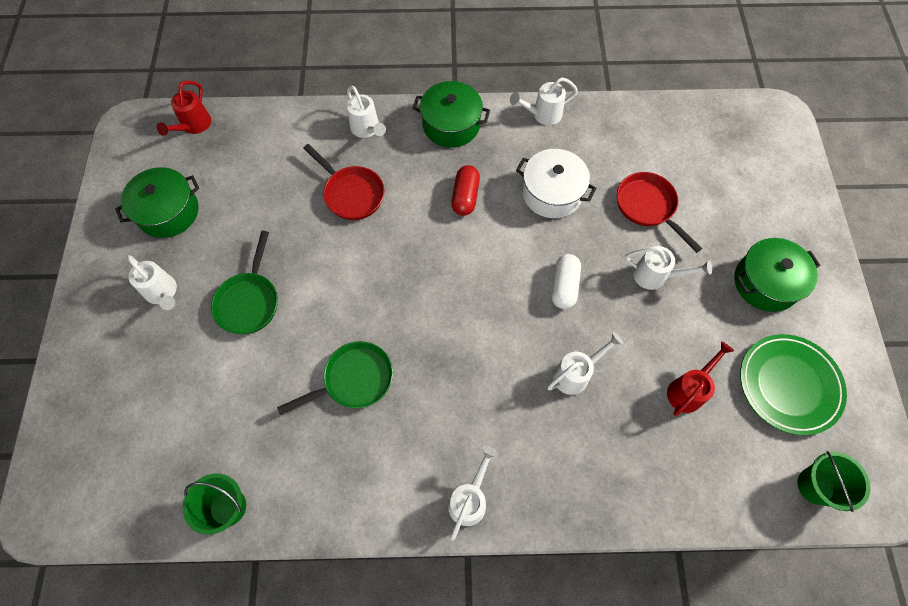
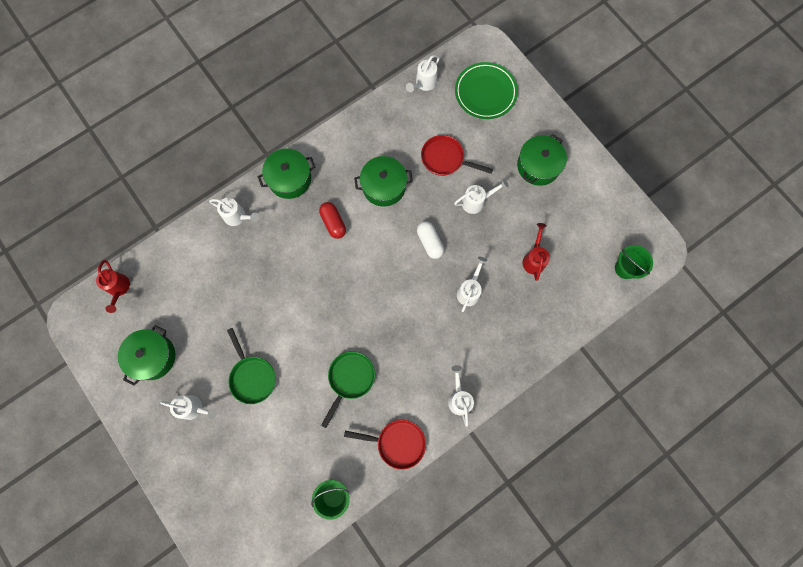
camera: 35 degrees left, 10 degrees up
red pan [303,144,385,220] -> red pan moved to [344,420,426,470]
white watering can [510,77,578,125] -> white watering can moved to [406,55,440,92]
white pot [516,149,596,218] -> green pot [354,156,413,207]
green plate [740,334,847,435] -> green plate moved to [455,62,518,119]

